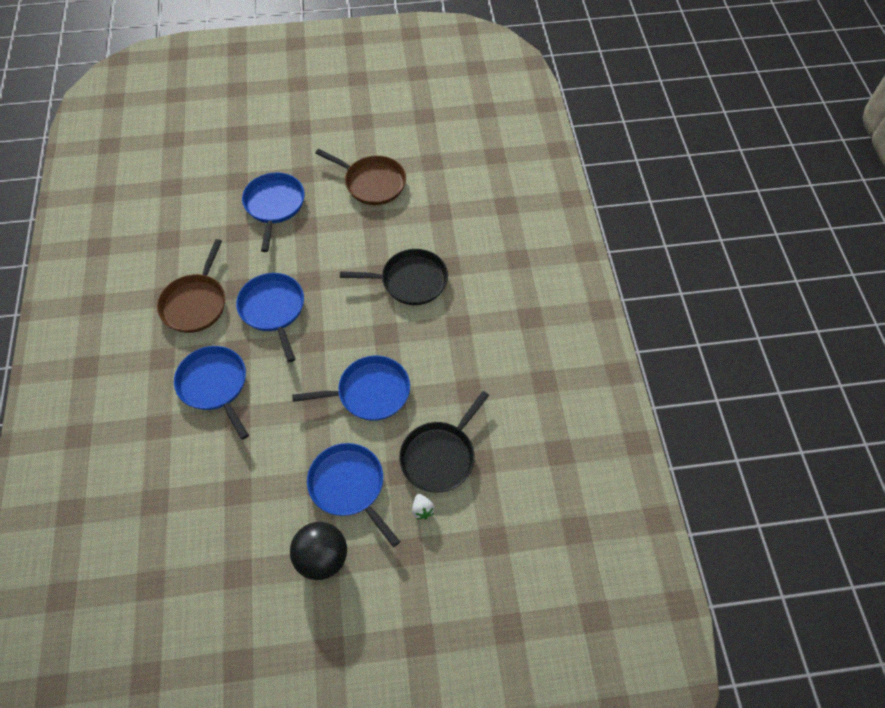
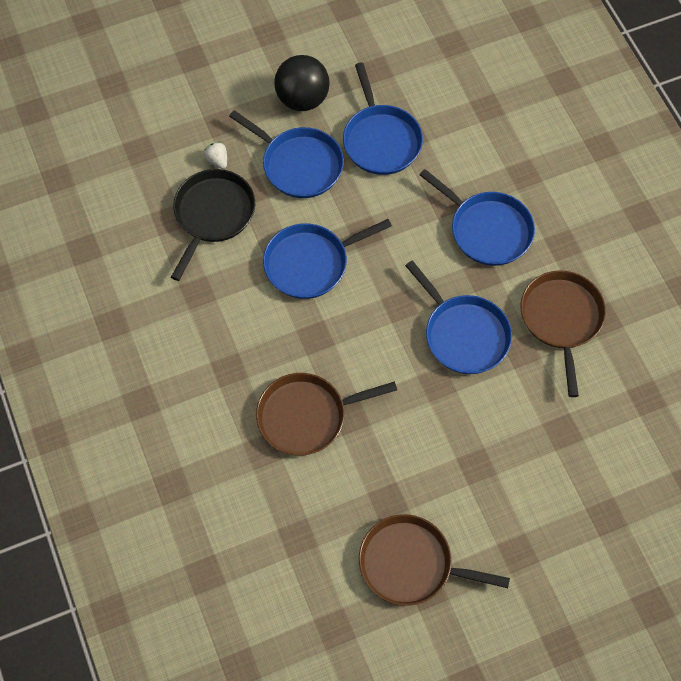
camera: 165 degrees right, 5 degrees up
blue pan [242,172,305,252] -> blue pan moved to [343,62,423,175]
black pan [340,249,448,305] -> brown pan [256,373,397,456]

